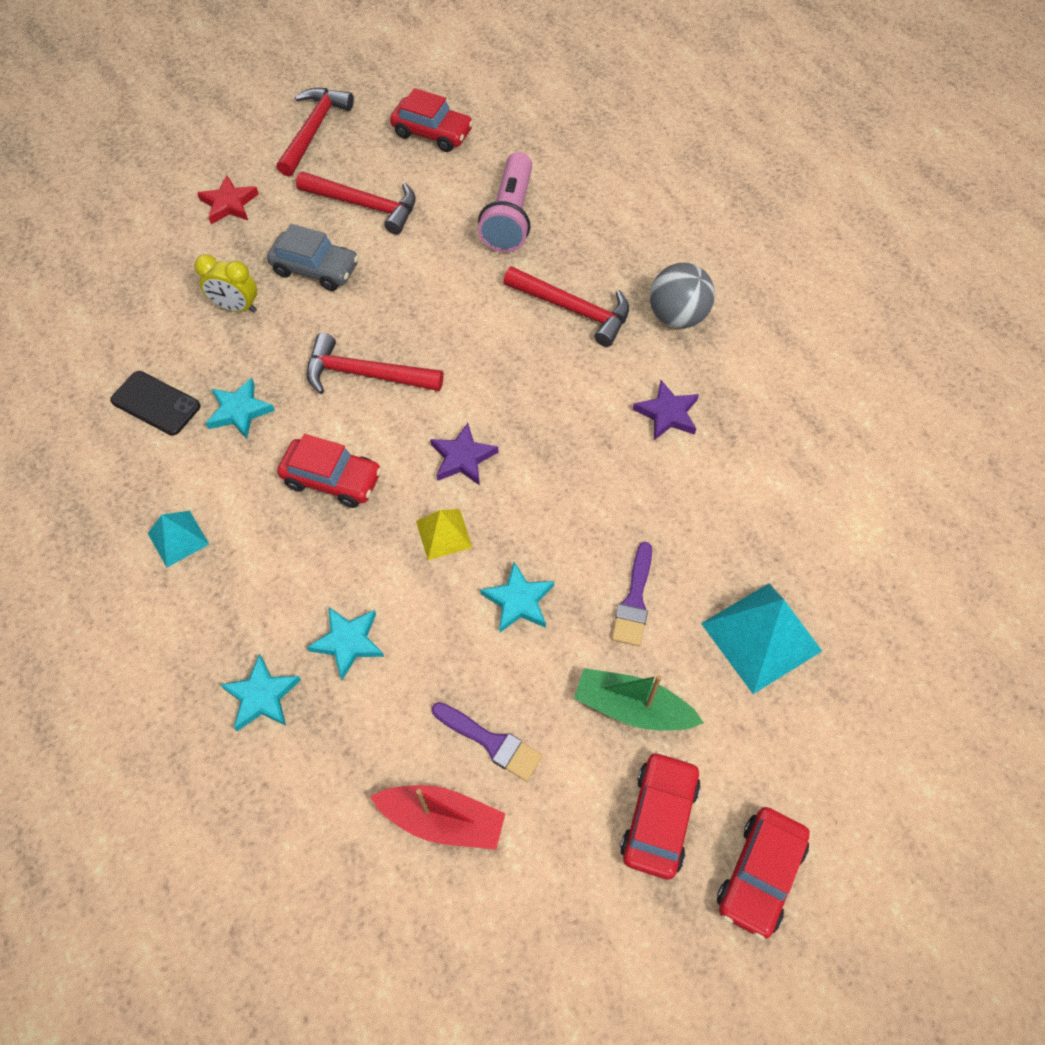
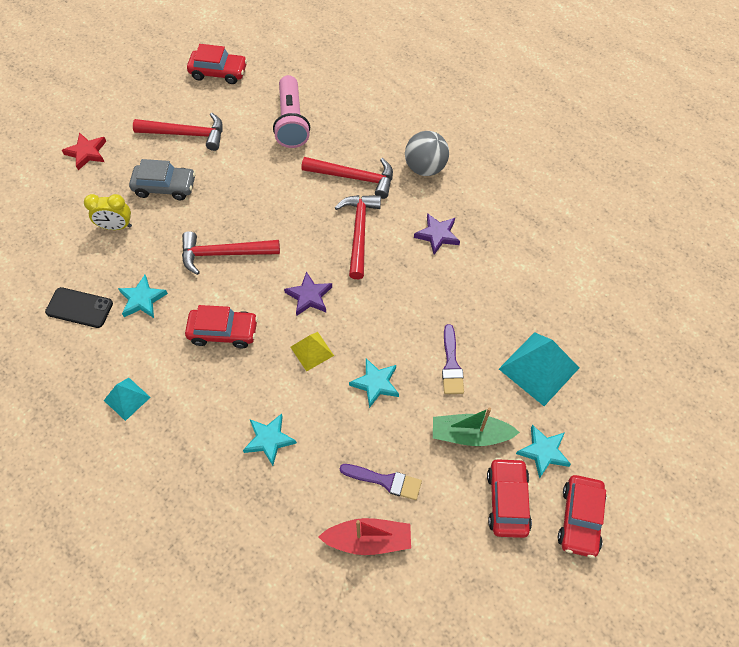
camera: 15 degrees left, 0 degrees up
turquoise star [221,654,301,731] -> turquoise star moved to [516,425,571,479]
red hammer [277,88,354,176] -> red hammer moved to [335,195,381,279]

